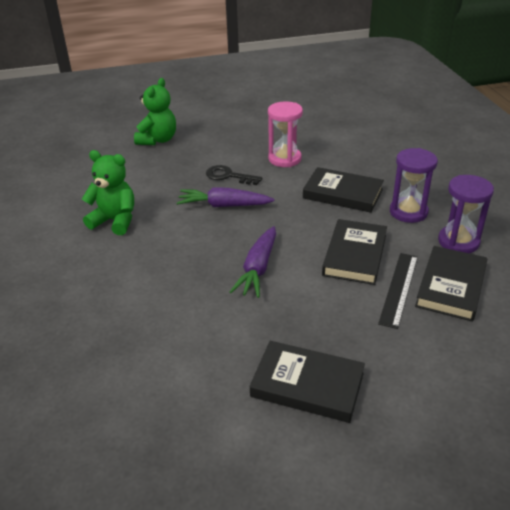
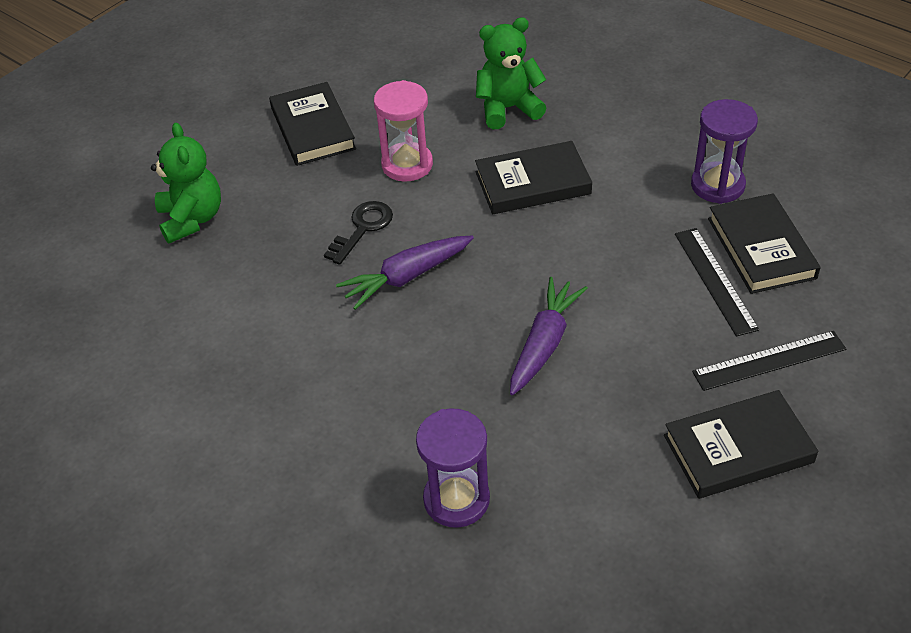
camera: 35 degrees left, 10 degrees up
green teddy bear [82,150,134,235] -> green teddy bear moved to [476,17,547,129]
black key [206,165,263,185] -> black key turned 135 degrees clockwise [324,201,393,265]
purple carrot [230,226,276,298] -> purple carrot turned 135 degrees counterclockwise [510,277,588,395]
black book [322,219,387,285] -> black book moved to [269,82,356,166]
purple hourglass [390,148,438,223] -> purple hourglass moved to [416,408,490,528]
none -> black ruler [692,331,846,391]

